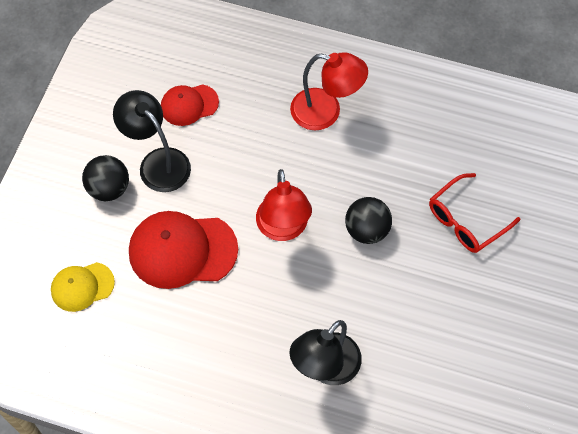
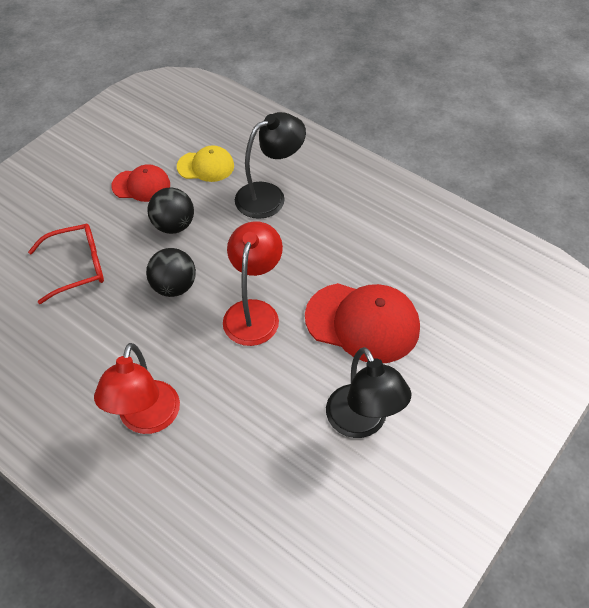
camera: 160 degrees left, 10 degrees down
yellow cap [51,262,115,312] -> yellow cap moved to [177,145,234,182]
black ball [82,155,129,201] -> black ball moved to [147,187,194,234]
red cap [161,84,219,126] -> red cap moved to [111,164,170,202]
red lamp [290,52,368,130] -> red lamp turned 120 degrees counterclockwise [94,343,180,434]

